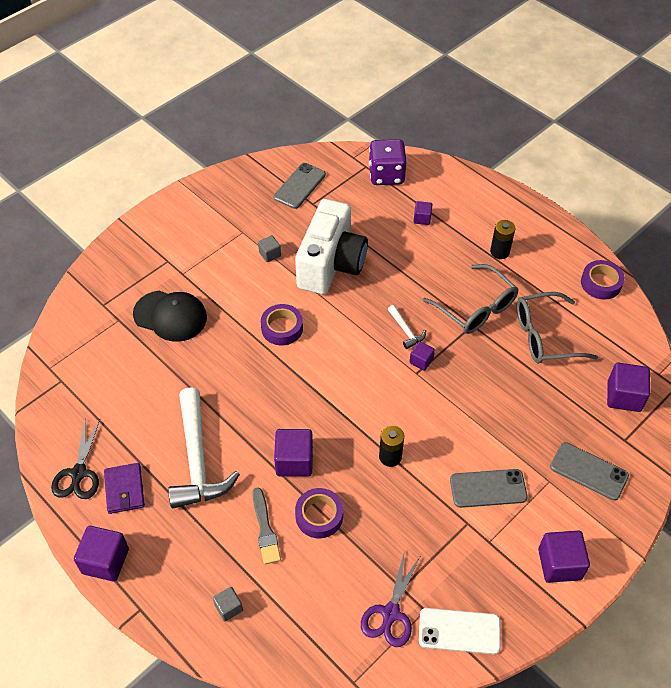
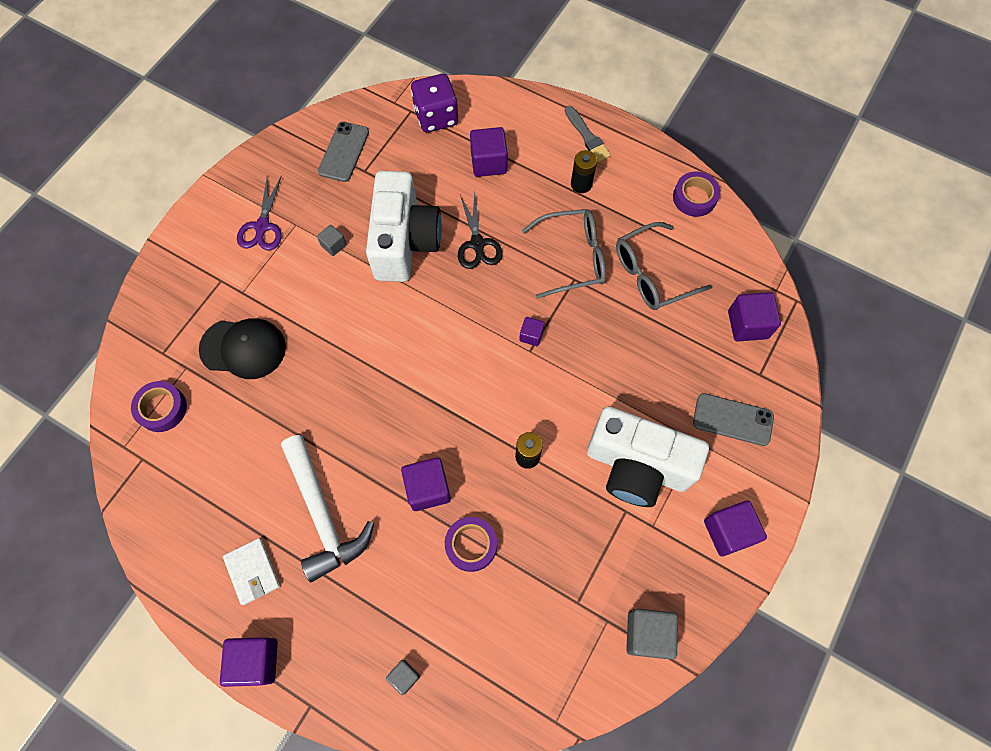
camera: 15 degrees left, 15 degrees up
black scissors [51,420,100,499] -> black scissors moved to [458,192,503,269]
purple wallet [104,463,145,514] -> white wallet [223,538,280,605]
grey brush [252,488,281,564] -> grey brush moved to [565,106,611,162]
purple tape [261,304,303,345] -> purple tape moved to [131,381,187,432]
purple scissors [361,550,421,647] -> purple scissors moved to [237,175,282,251]
white hammer [388,305,426,349] -> none
purple cube [414,201,433,225] -> purple cube [470,127,508,177], size x1.80
white phone [419,608,501,655] -> grey cube [626,609,678,659]
grey glasses [422,264,518,334] -> grey glasses turned 45 degrees counterclockwise [522,209,606,299]
grey phone [450,469,528,508] -> white camera [587,406,709,507]

